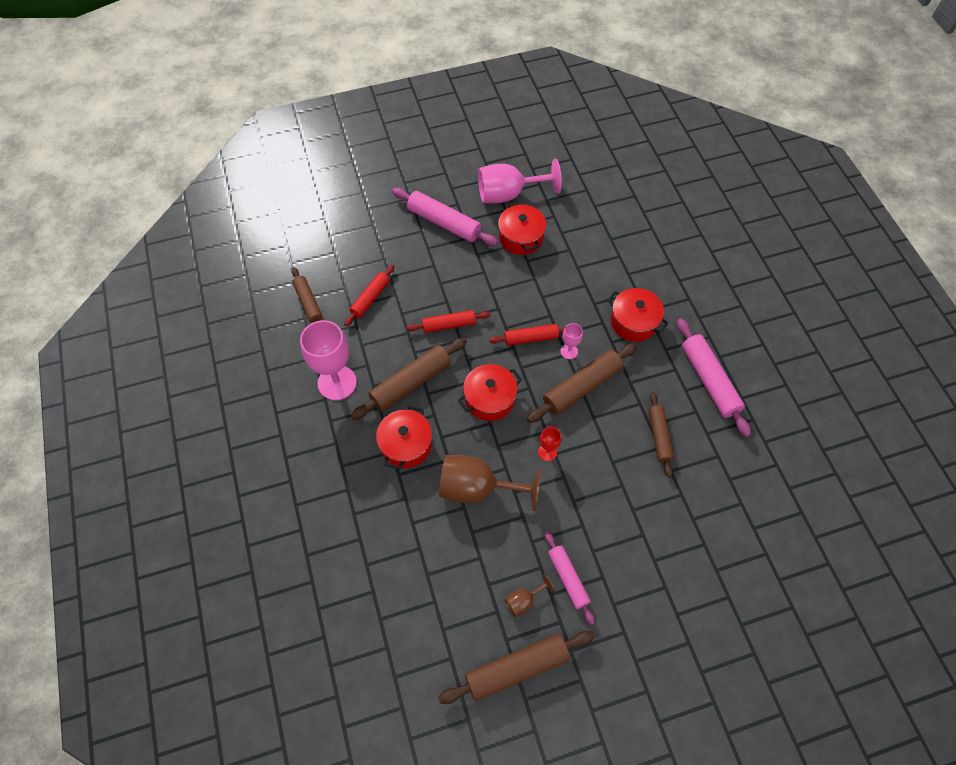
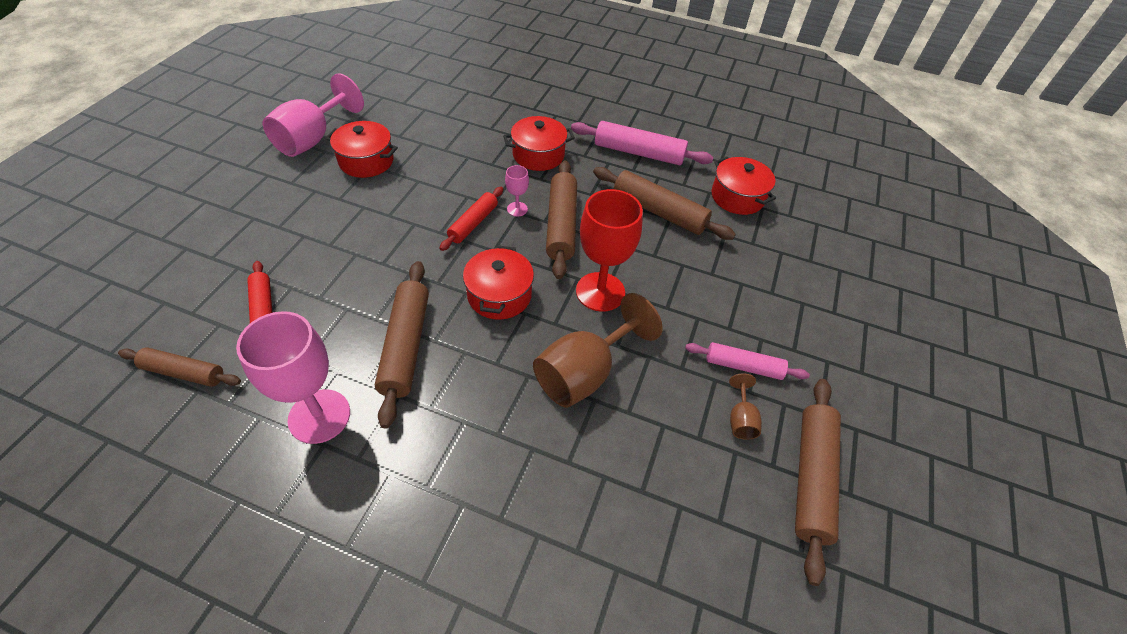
camera: 55 degrees left, 10 degrees down
red pot [376,405,432,470] -> red pot moved to [712,156,776,215]
pink rolling pin [392,188,498,246] -> none
red rolling pin [407,310,491,333] -> none
red goblet [538,427,561,461] -> red goblet [576,189,643,312], size x2.16
brown rolling pin [648,392,674,478] -> brown rolling pin [593,167,736,240], size x1.58

